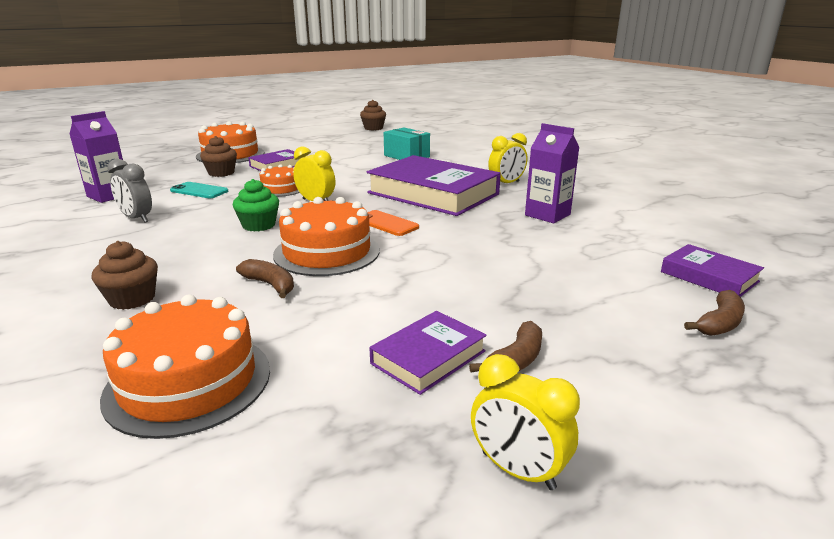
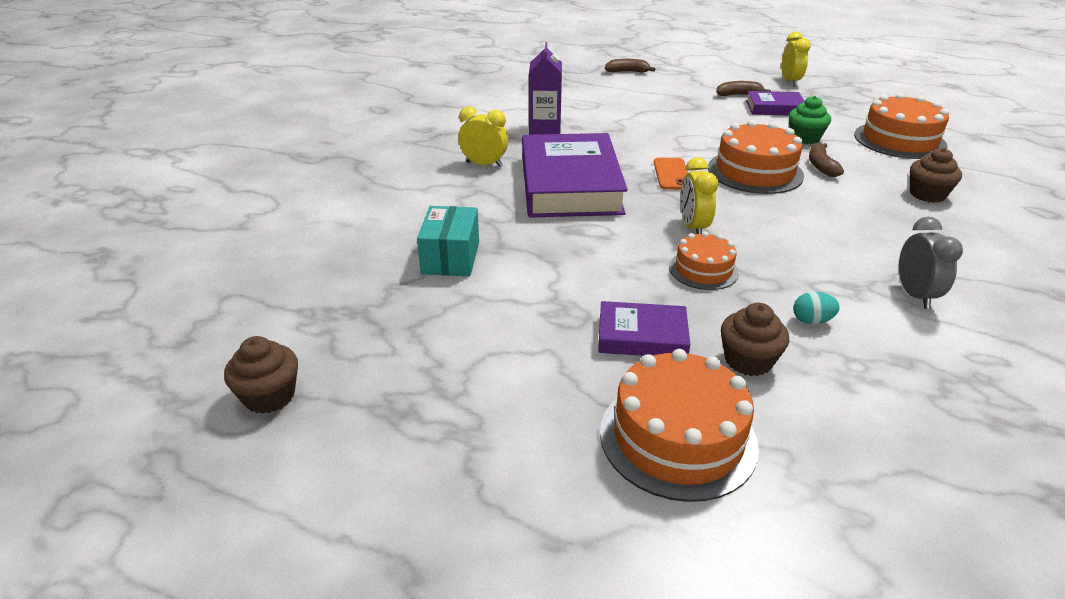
camera: 130 degrees left, 10 degrees up
purple carton [69,111,123,203] -> none
turquoise phone [170,182,228,198] -> turquoise egg [793,292,840,325]
green cupcake [233,179,279,232] -> green cupcake moved to [789,96,831,144]
purple book [661,244,764,297] -> none

